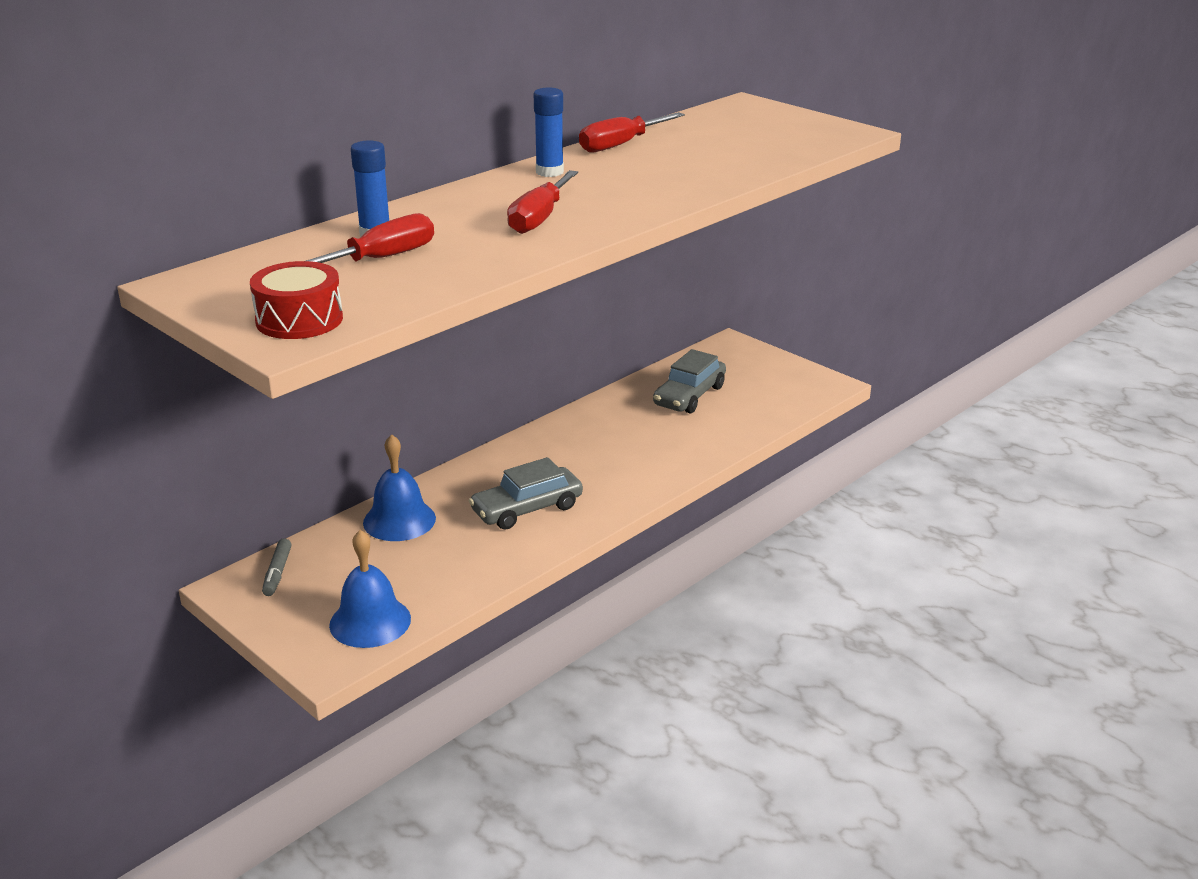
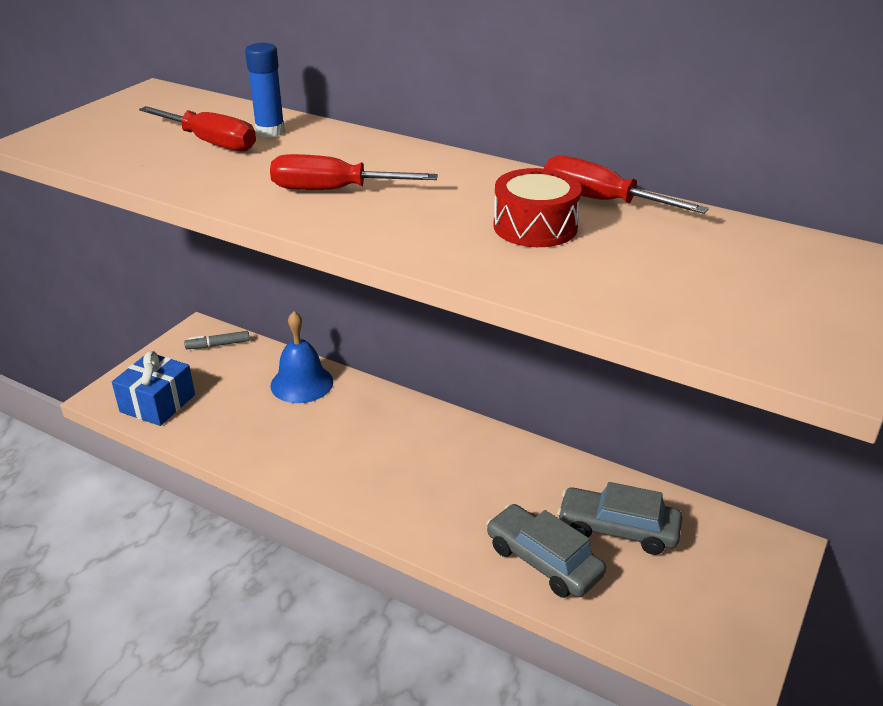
camera: 75 degrees right, 5 degrees up
red drum [250,261,343,339] -> red drum moved to [493,168,582,247]
blue bell [329,530,411,648] -> blue gift [112,351,195,426]
grey car [469,457,583,530] -> grey car moved to [486,504,606,598]
blue glue stick [534,87,564,177] -> none

